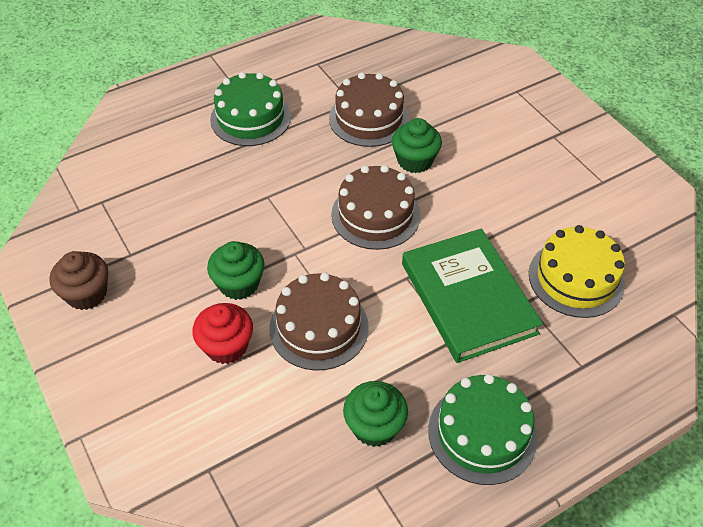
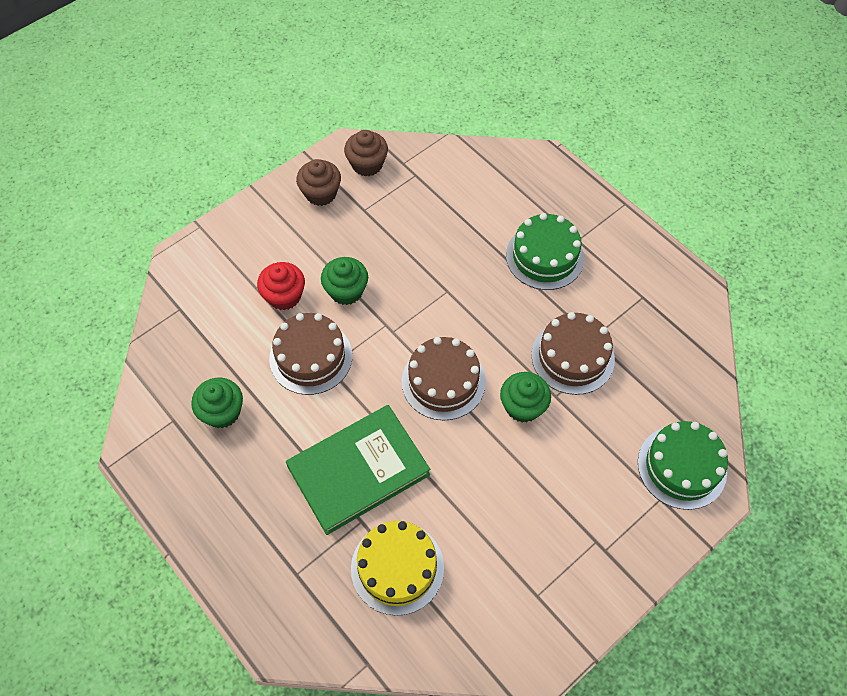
camera: 80 degrees right, 10 degrees up
green cake [428,374,538,485] -> green cake moved to [638,421,728,510]
none -> brown cupcake [344,130,388,176]

